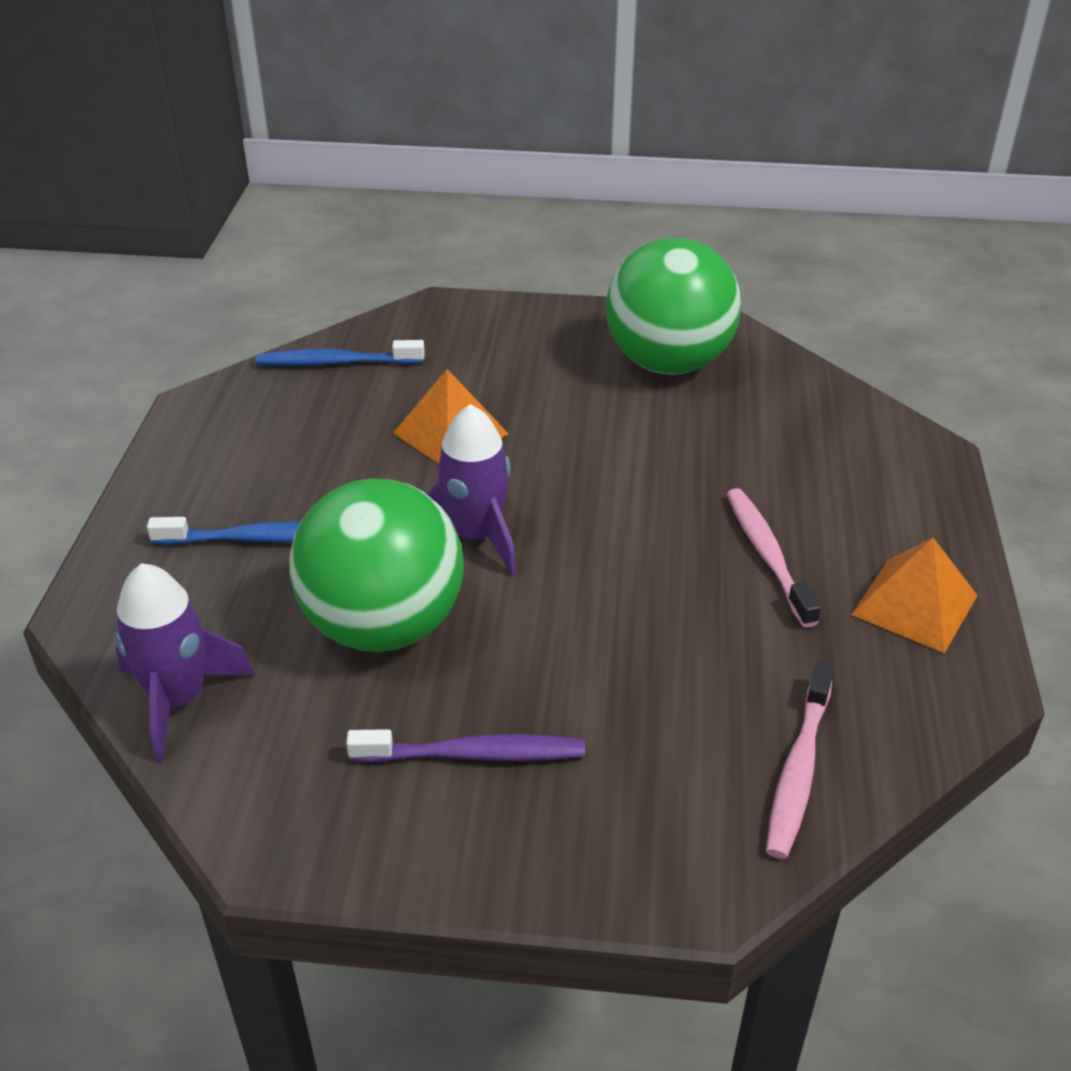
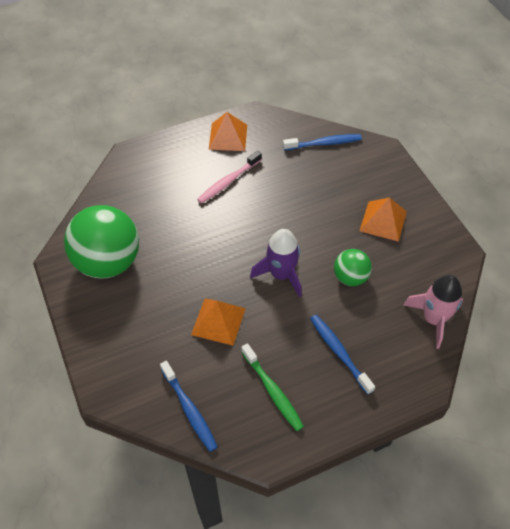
camera: 120 degrees left, 15 degrees up
purple rocket [115,563,254,762] -> pink rocket [403,275,463,349]
green ball [289,478,464,652] -> green ball [334,249,372,286], size x0.51
purple toothbrush [346,729,585,762] -> orange pyramid [360,197,407,242]
pink toothbrush [766,661,834,859] -> blue toothbrush [283,134,362,150]
none -> green toothbrush [241,343,304,431]

